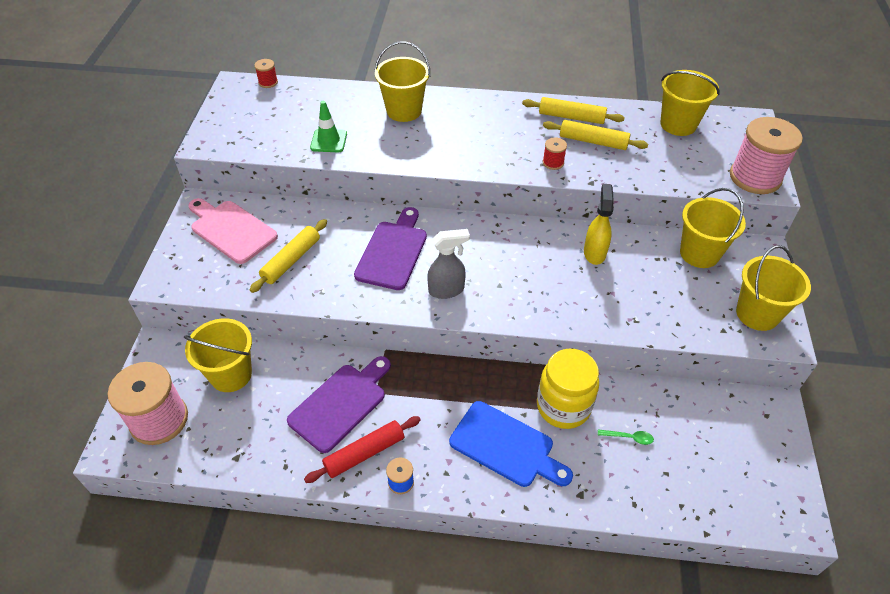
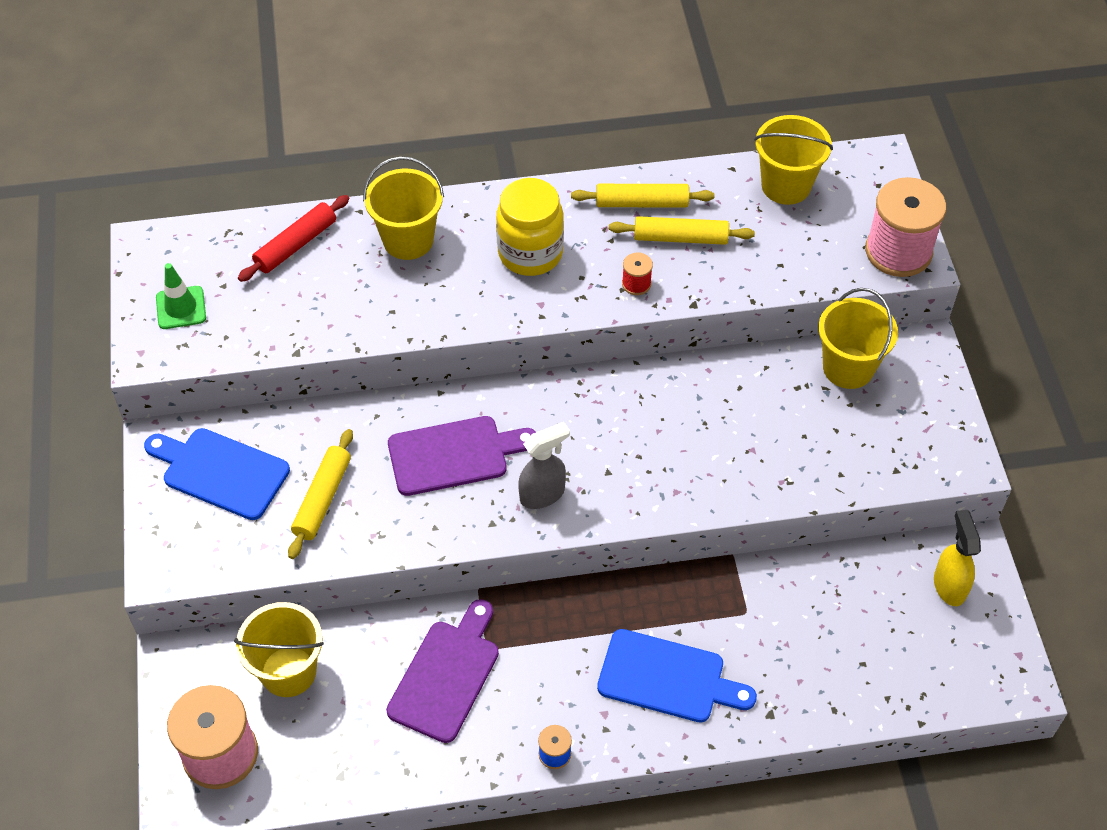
camera: 15 degrees left, 5 degrees up
pink cutting board [188,198,278,264] -> blue cutting board [144,428,290,520]
red spool [254,59,278,88] -> none
red rolling pin [304,416,421,483] -> red rolling pin moved to [238,195,350,282]
green traffic cone [310,101,347,152] -> green traffic cone moved to [156,263,206,329]
purple cutting board [354,207,427,290] -> purple cutting board turned 75 degrees clockwise [388,416,536,496]
yellow jar [537,349,599,429] -> yellow jar moved to [496,178,564,276]
yellow spray bottle [584,183,614,265] -> yellow spray bottle moved to [934,510,981,606]
green spoon [598,429,654,445] -> none
yellow bucket [736,245,811,331] -> none

